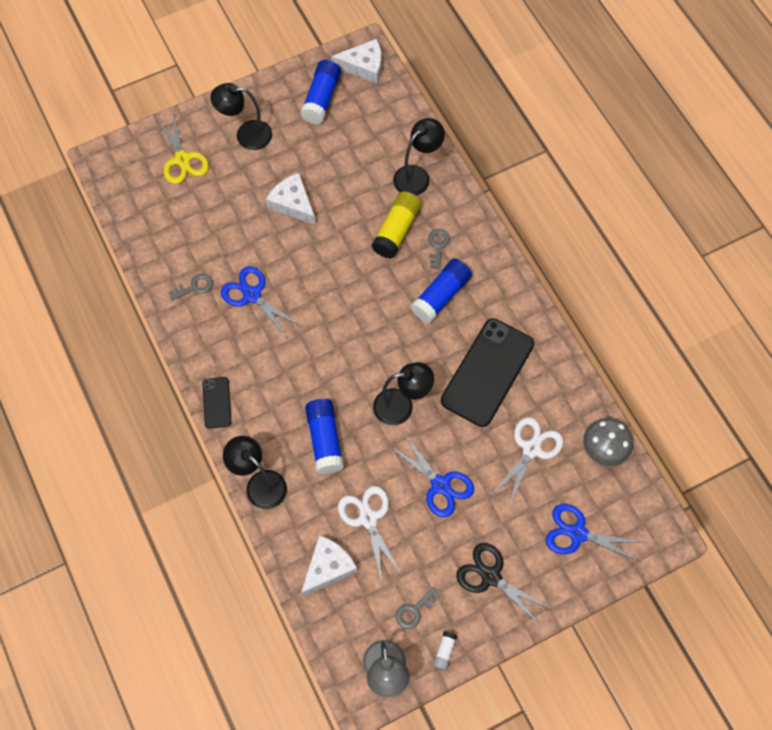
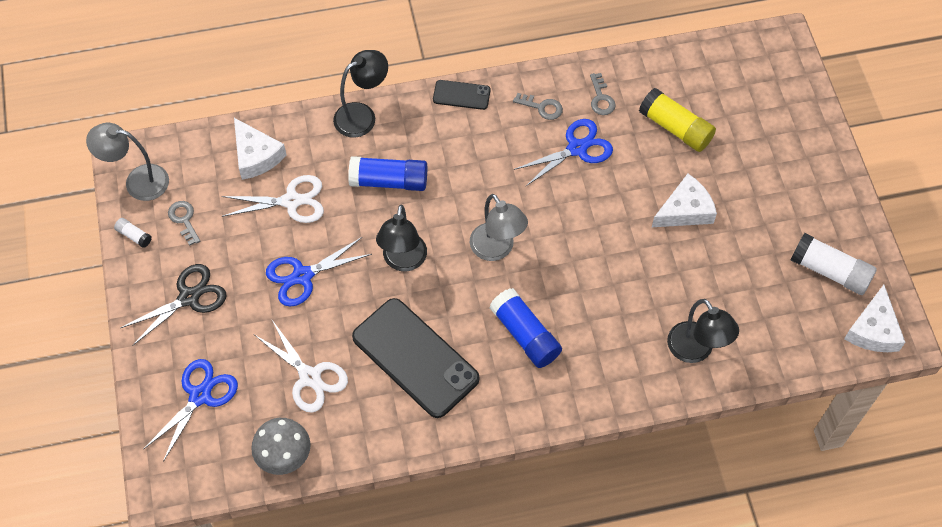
camera: 105 degrees right, 5 degrees down
yellow scissors [156,112,209,184] -> none
black lamp [210,83,272,150] -> none
blue glue stick [300,60,341,124] -> white glue stick [791,233,877,295]
yellow glue stick [371,191,421,259] -> yellow glue stick moved to [639,88,716,152]
grey key [428,229,450,269] -> grey key moved to [513,93,563,120]
none -> grey lamp [470,194,528,261]

